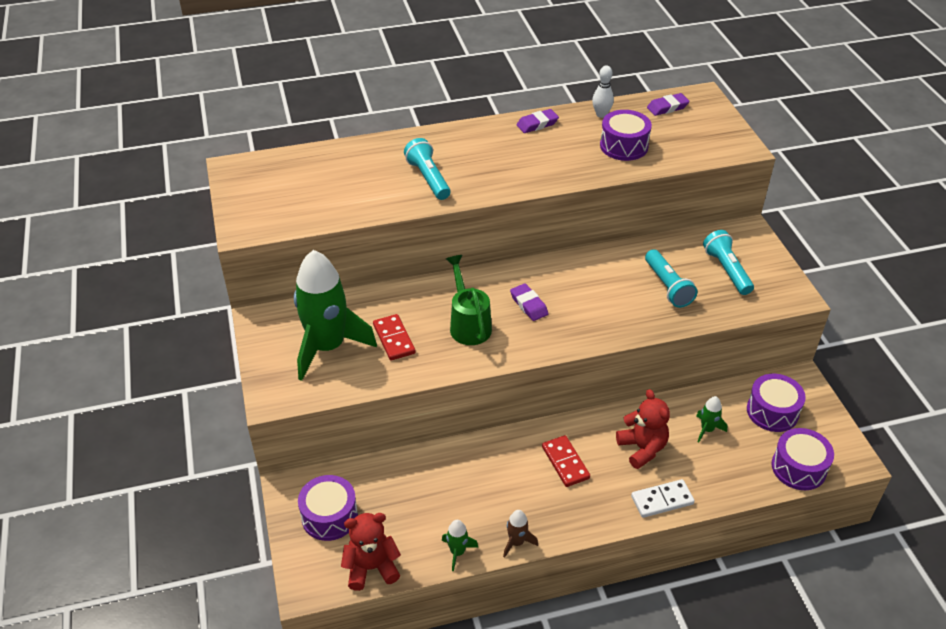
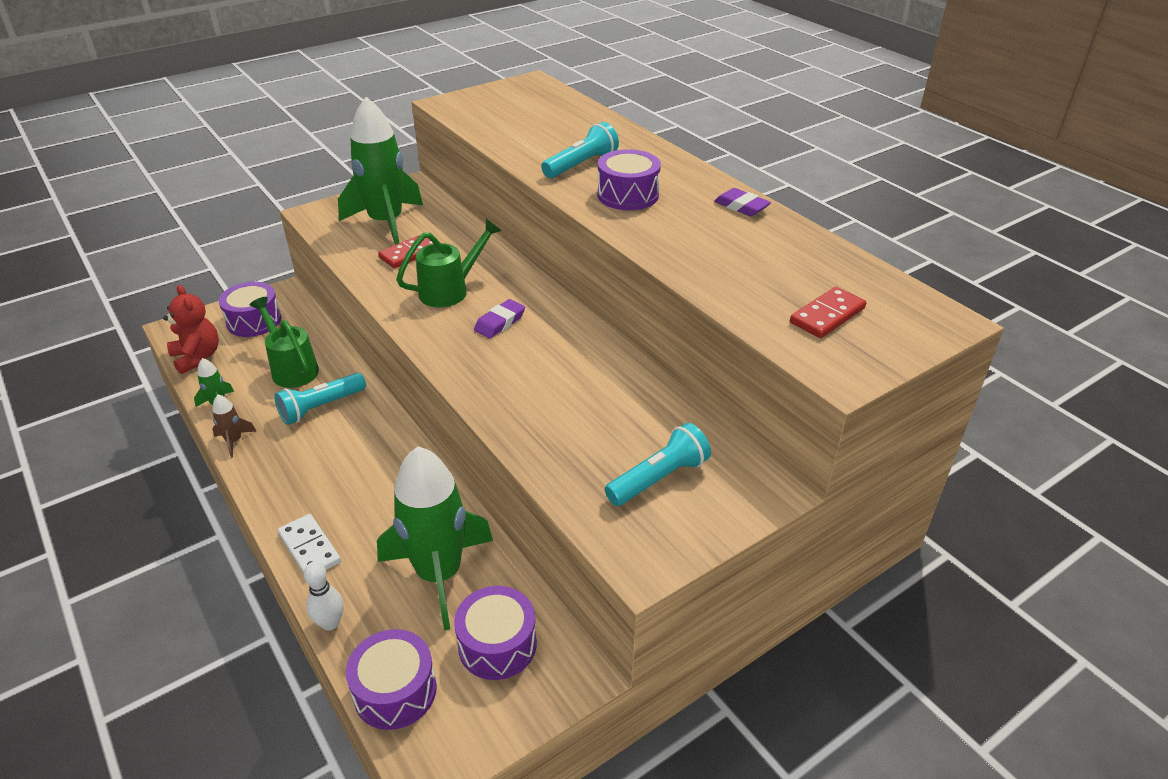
camera: 70 degrees right, 5 degrees down
red domino [542,435,590,487] -> red domino moved to [790,287,866,338]
white bowling pin [592,65,614,118] -> white bowling pin moved to [304,562,344,631]
purple drum [600,110,652,161] -> purple drum moved to [597,149,661,210]
red teddy bear [616,389,670,469] -> none
turquoise flashlight [645,249,698,308] -> turquoise flashlight moved to [275,373,366,425]
purple eraser [647,93,689,116] -> none
green rocket [696,396,727,443] -> green rocket [377,446,493,630], size x2.45
none -> green watering can [250,297,319,388]

